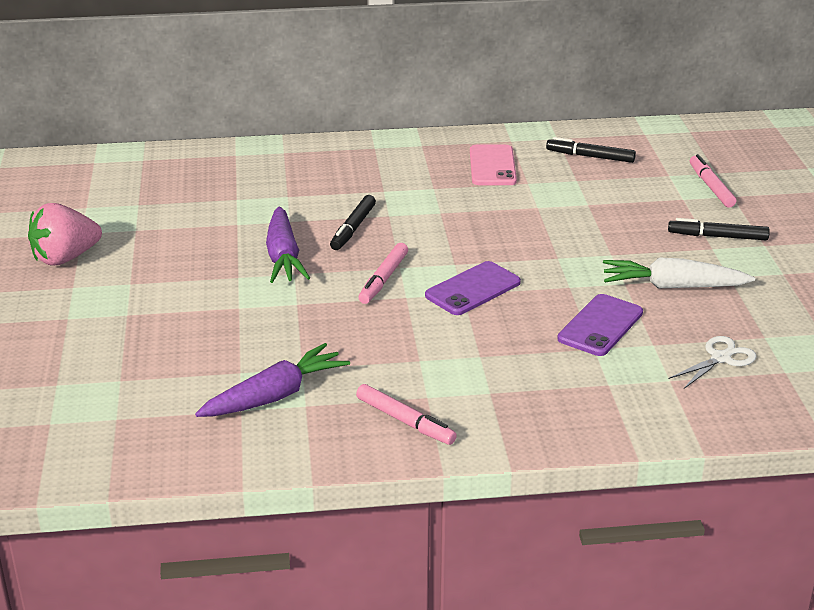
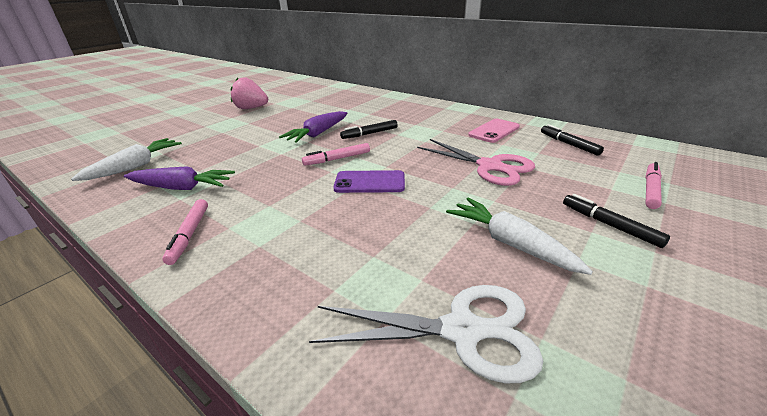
camera: 45 degrees right, 0 degrees up
purple phone [557,294,643,356] -> none
white scissors [668,336,757,389] -> white scissors [309,285,543,383], size x1.83
none -> white carrot [71,138,182,181]
none -> pink scissors [417,139,535,186]

